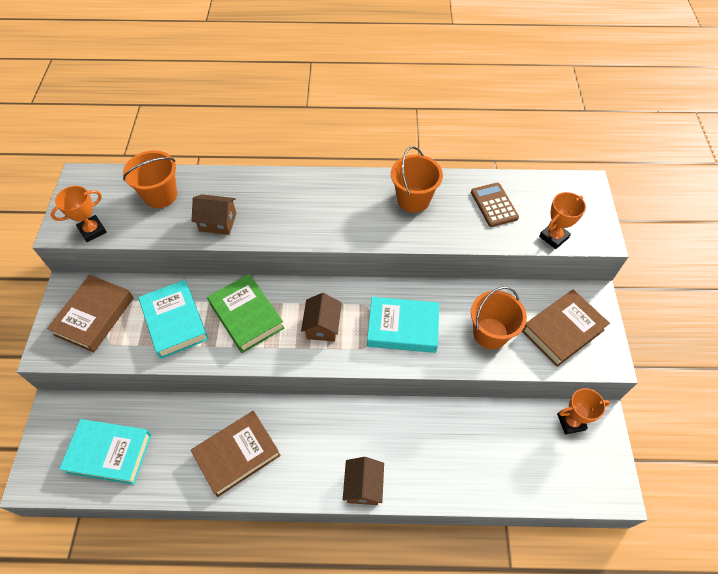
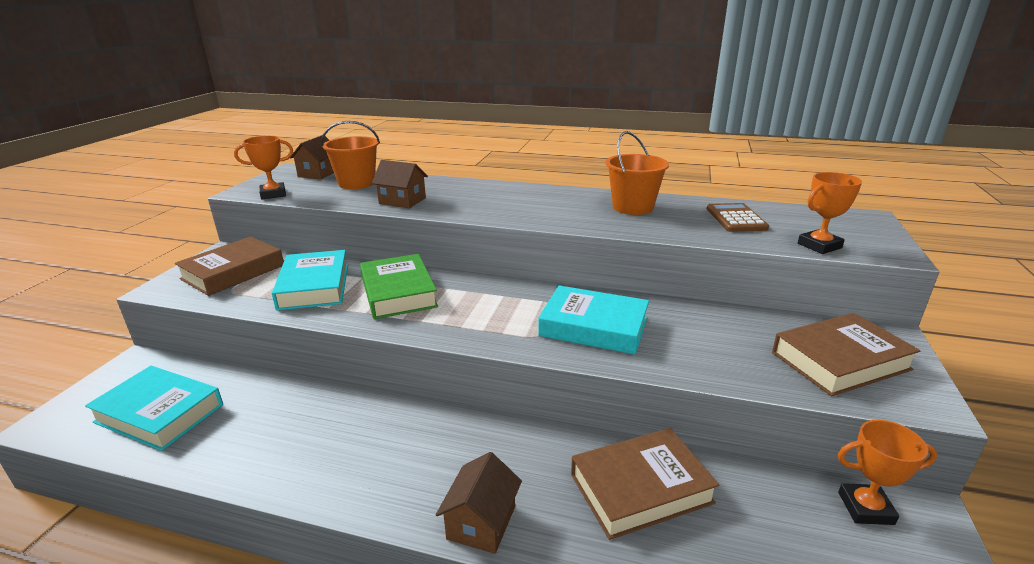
camera: 15 degrees right, 30 degrees down
brown book [191,411,281,497] -> brown book moved to [571,428,719,540]
brown house [301,293,342,342] -> brown house moved to [290,135,334,180]
orange bucket [471,286,527,349] -> none

